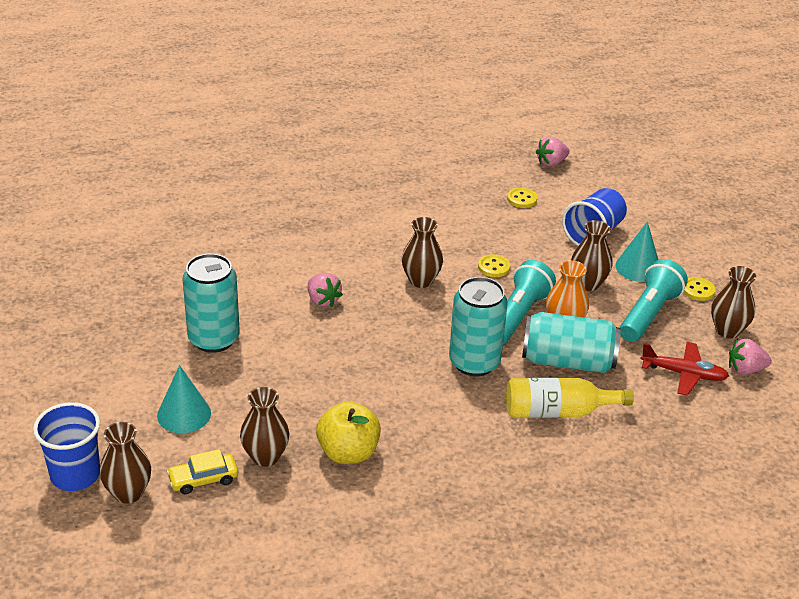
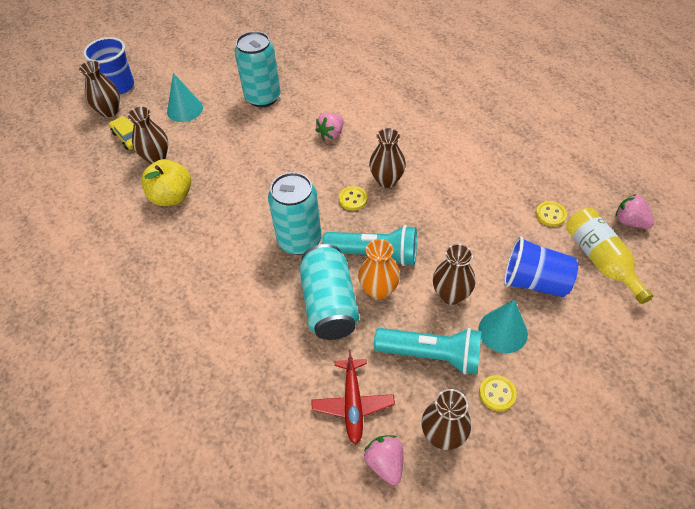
camera: 75 degrees right, 15 degrees up
yellow button [478,254,510,277] -> yellow button moved to [339,186,368,210]
yellow bottle [506,378,634,418] -> yellow bottle moved to [566,208,653,304]

